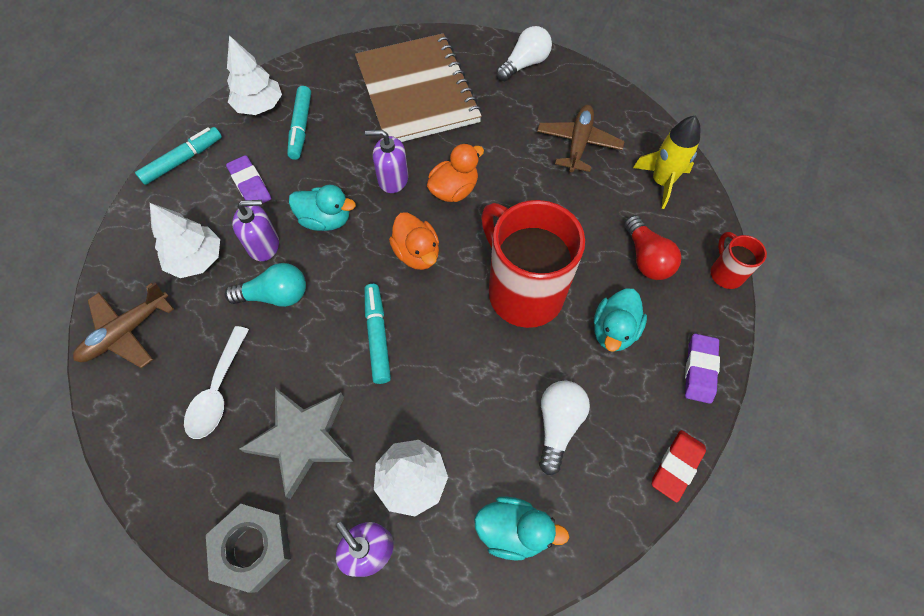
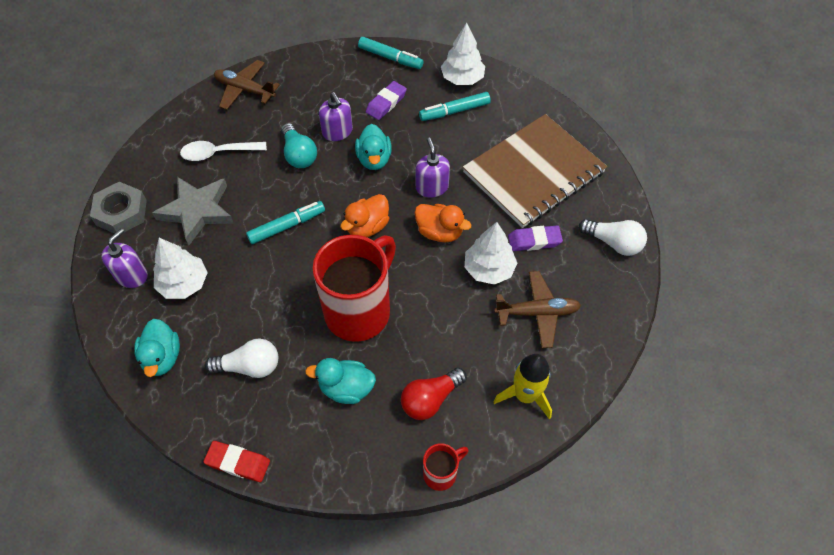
camera: 70 degrees right, 5 degrees down
white tree [150,203,220,278] -> white tree moved to [465,222,517,285]
purple eraser [685,334,720,404] -> purple eraser moved to [508,225,563,251]

